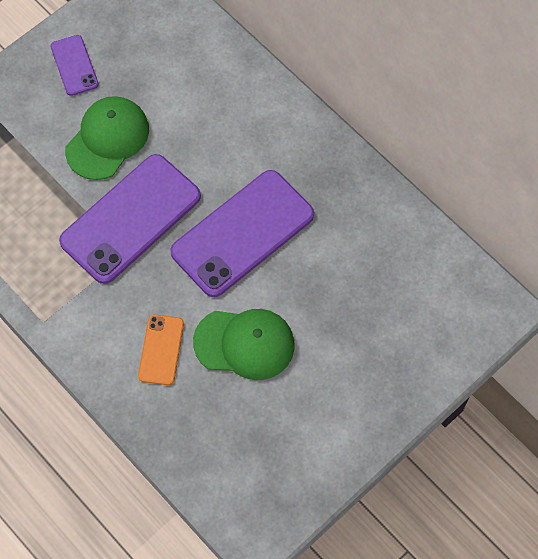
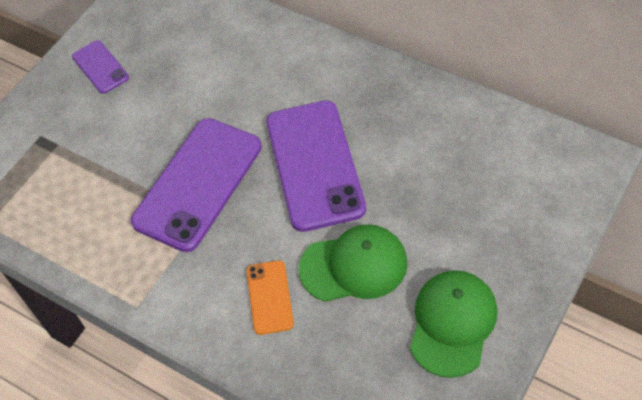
camera: 10 degrees left, 10 degrees down
green cap [65,96,149,180] -> green cap moved to [410,270,497,378]
purple phone [170,170,314,297] -> purple phone turned 45 degrees counterclockwise [266,100,366,232]

